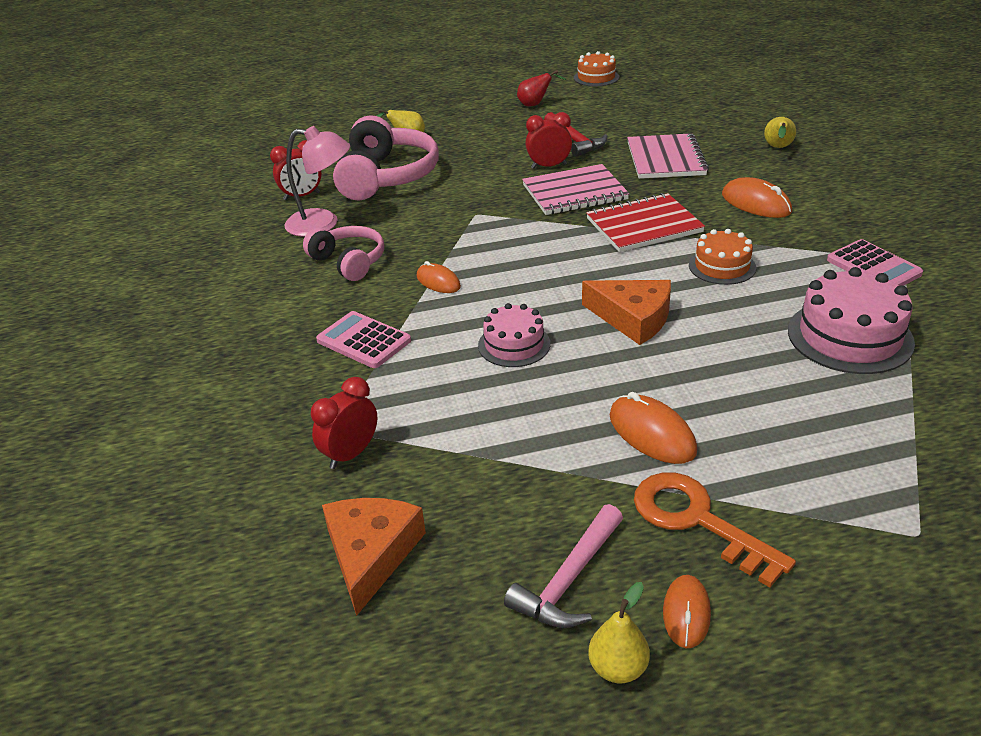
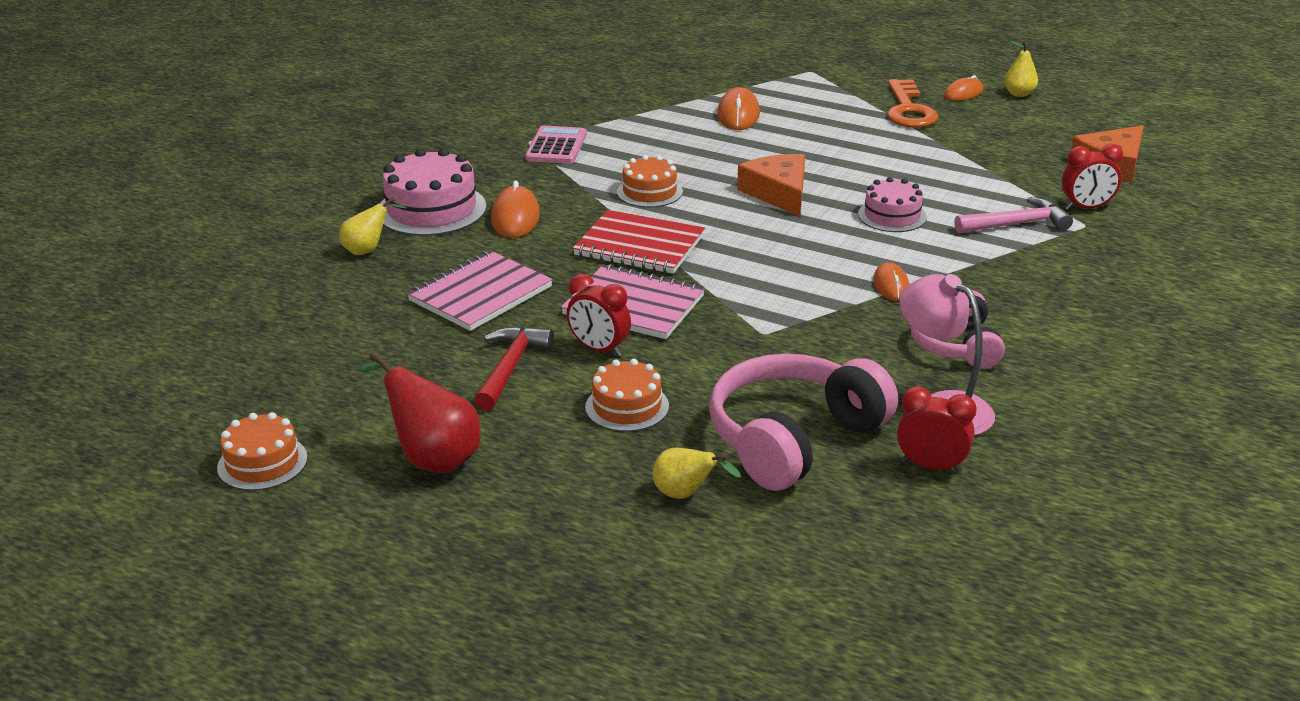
camera: 140 degrees left, 5 degrees down
pink calculator [316,311,411,368] -> none
pink hammer [504,504,623,628] -> pink hammer moved to [954,197,1073,233]
red pear [517,70,567,106] -> red pear [358,351,480,473], size x1.65
orange mouse [609,392,697,464] -> orange mouse moved to [717,87,760,130]
pink cake [788,267,915,374] -> pink cake moved to [380,148,487,236]
none -> orange cake [585,359,669,432]

